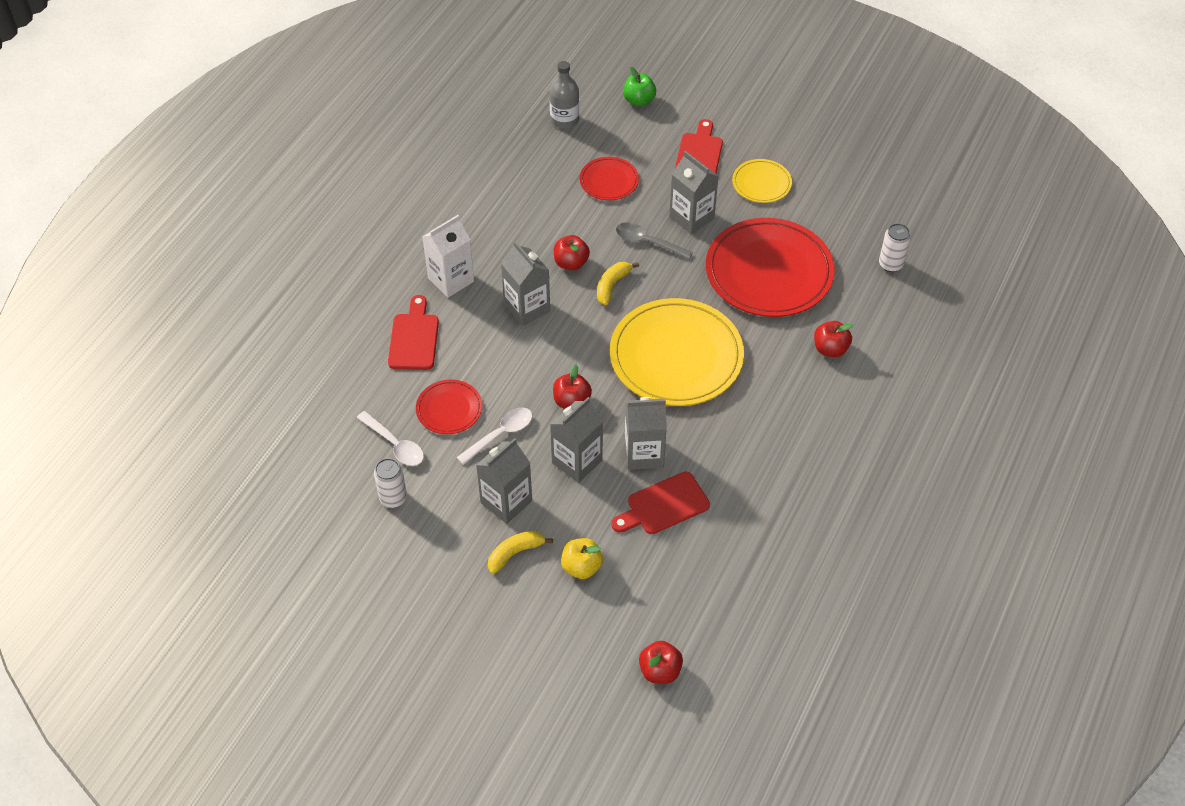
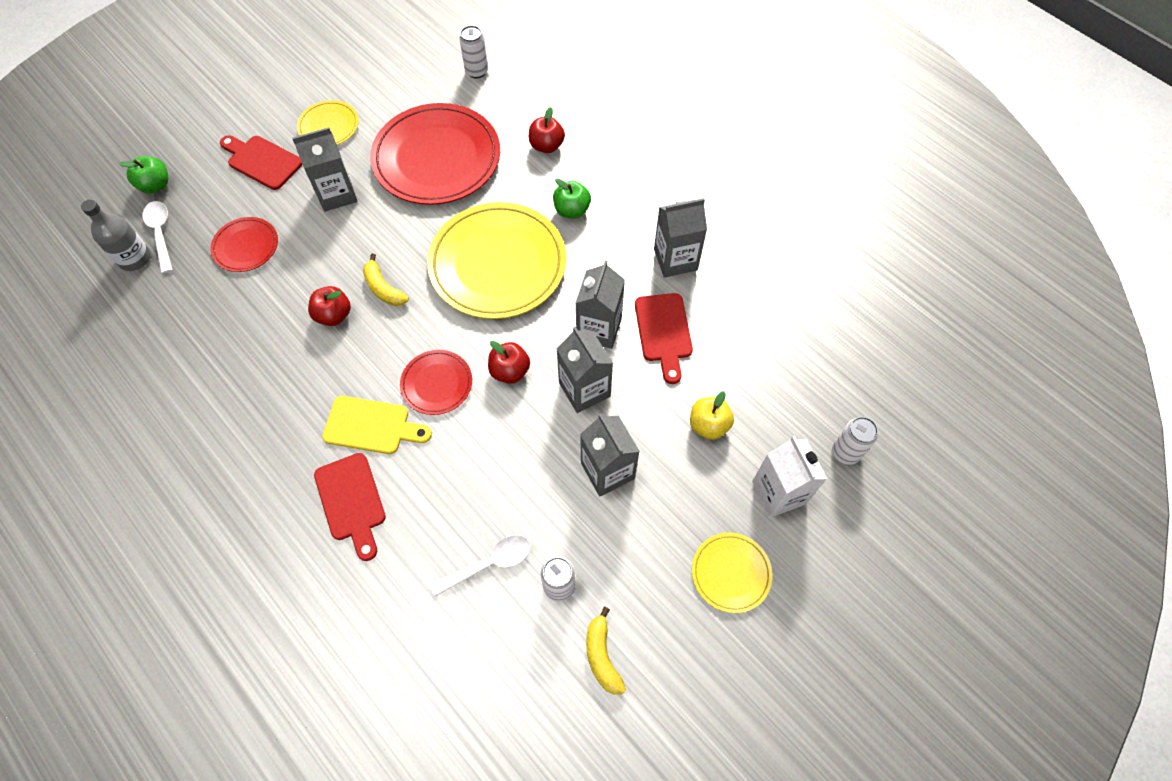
camera: 70 degrees left, 10 degrees up
red cutting board [388,295,439,370] -> red cutting board turned 135 degrees counterclockwise [314,453,386,561]
red plate [416,379,482,434] -> red plate moved to [400,350,472,415]
white carton [422,215,474,298] -> white carton moved to [752,436,827,518]
white spoon [456,407,532,465] -> white spoon moved to [143,201,173,274]
yellow banana [488,531,553,574] -> yellow banana moved to [586,607,626,695]
grey carton [501,241,550,326] -> grey carton moved to [654,198,707,278]
grey spoon [616,222,693,259] -> none
red apple [639,641,683,684] -> none
none -> yellow cutting board [322,396,432,454]
none -> green apple [553,178,591,218]
none -> yellow plate [692,533,772,613]
none -> white can [832,417,878,465]

